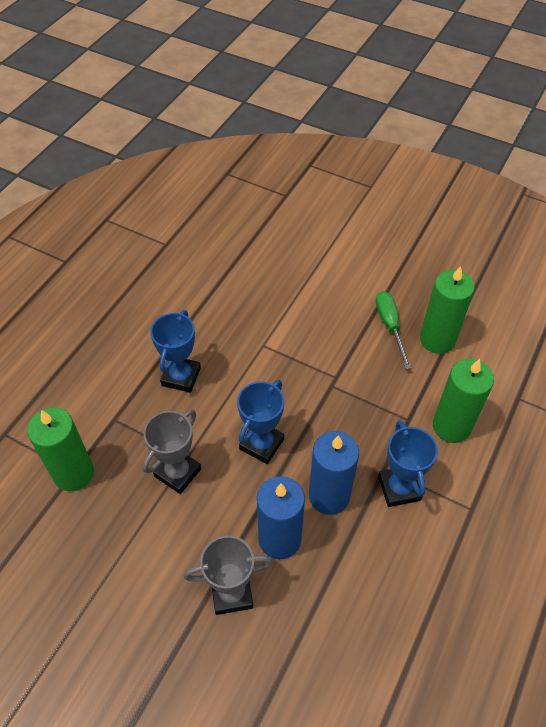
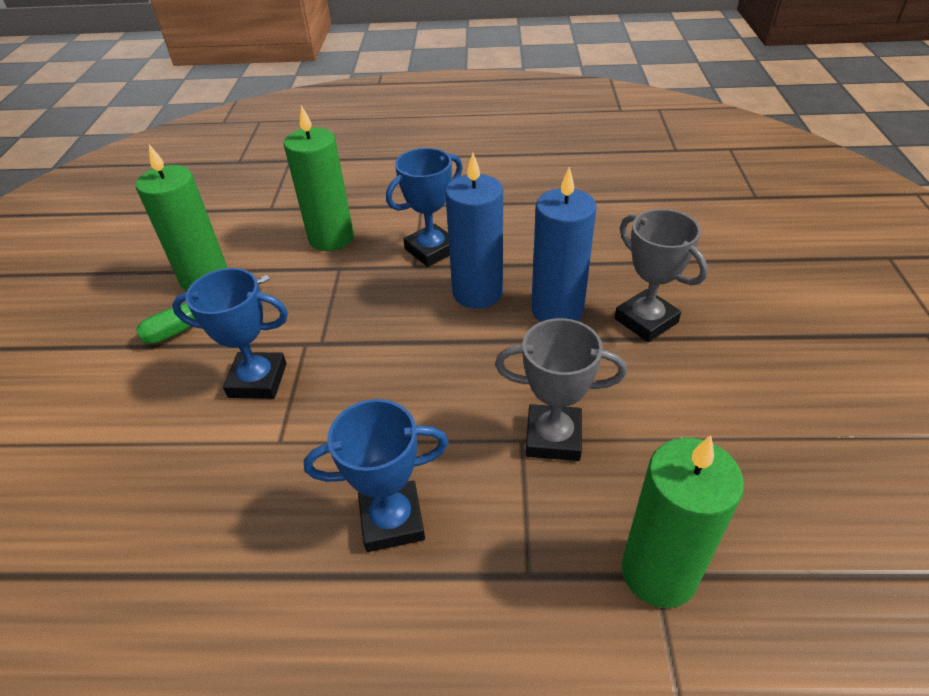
camera: 115 degrees left, 10 degrees down
blue trophy [237,380,284,464] -> blue trophy moved to [172,268,288,399]

